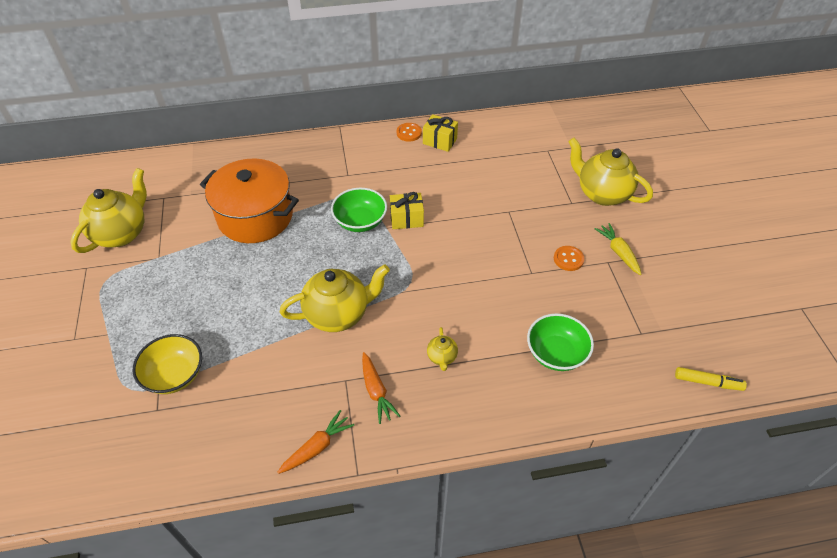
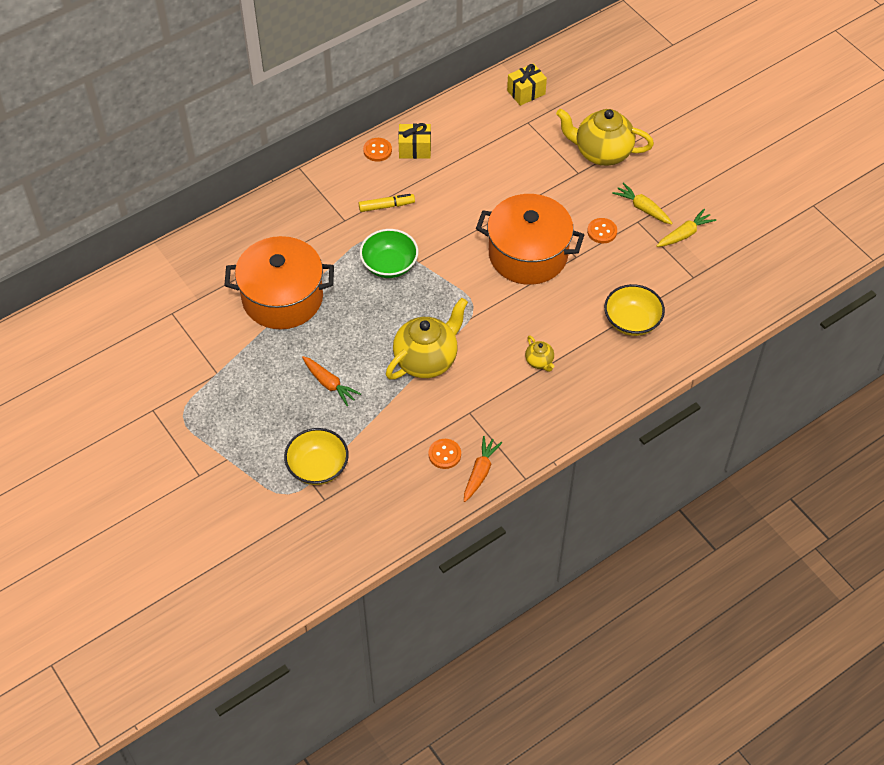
camera: 25 degrees left, 5 degrees up
yellow teapot [70,168,147,253] -> none
orange carrot [362,352,400,424] -> orange carrot moved to [302,356,361,406]
yellow gift [390,192,424,229] -> yellow gift moved to [507,63,547,106]
green bowl [527,313,594,371] -> yellow bowl [604,284,665,336]
yellow marker [675,367,747,391] -> yellow marker moved to [359,194,415,212]
none -> orange button [428,439,461,469]
none -> orange pot [476,194,584,285]
none -> yellow carrot [657,209,716,247]

